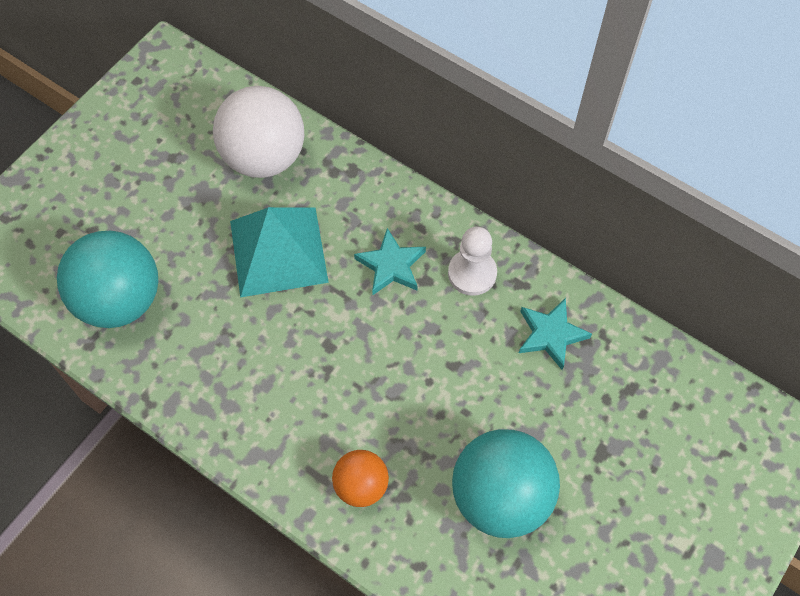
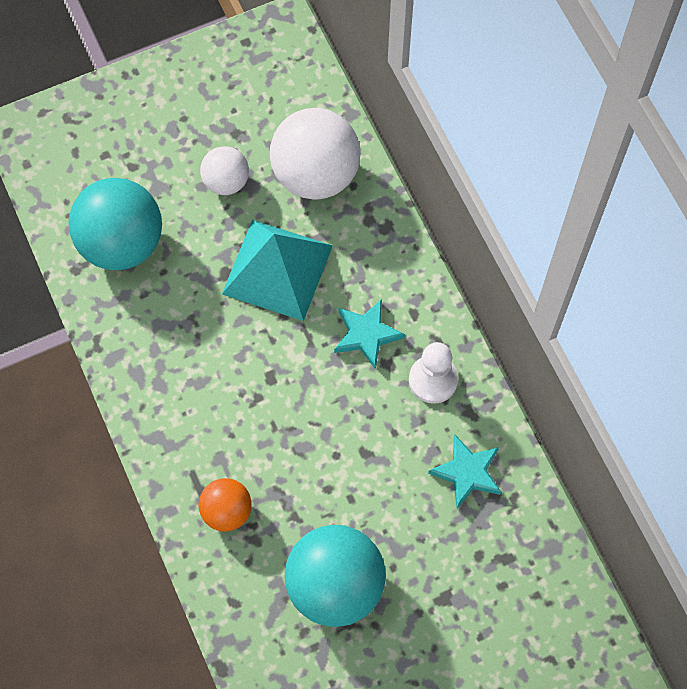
camera: 30 degrees right, 5 degrees up
none -> white ball [200,146,249,195]

